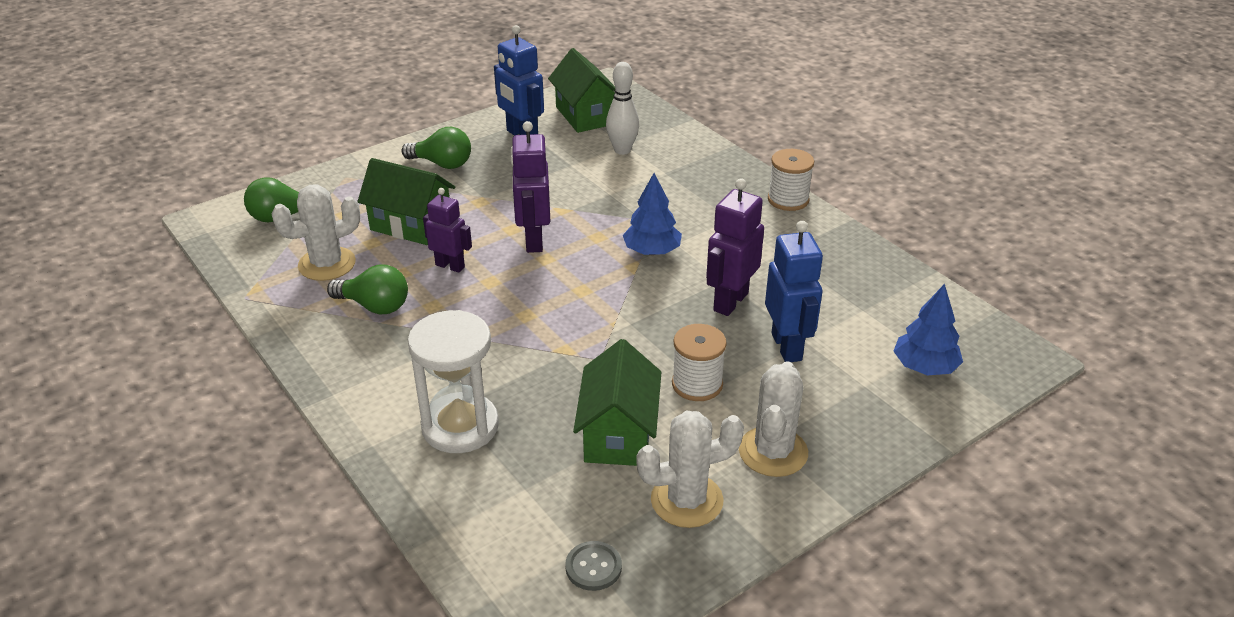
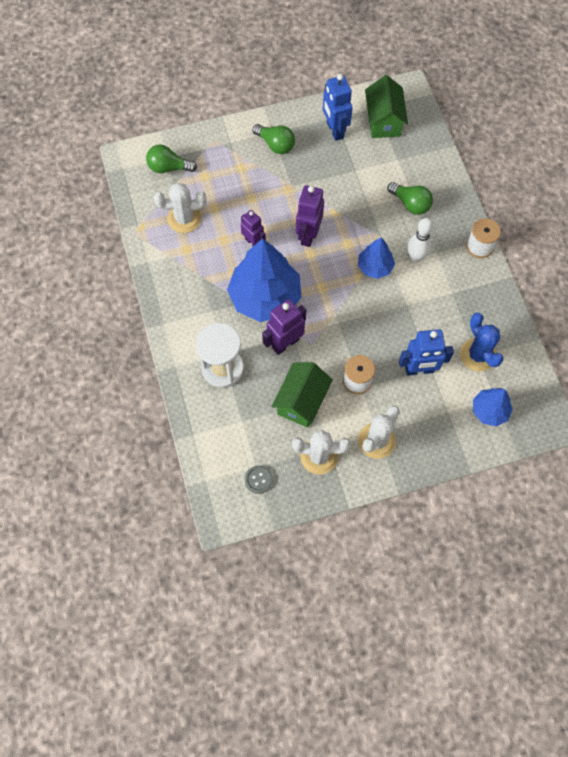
camera: 20 degrees right, 30 degrees up
green light bulb [327,264,408,314] -> green light bulb moved to [387,182,433,215]
green house [357,158,455,245] -> none
white bowling pin [606,62,639,155] -> white bowling pin moved to [407,218,433,262]
purple robot [706,178,764,316] -> purple robot moved to [262,299,306,355]
blue robot [765,221,823,362] -> blue robot turned 75 degrees clockwise [399,329,454,376]
none -> blue tree [227,238,301,322]
none -> blue cactus [460,313,503,371]

